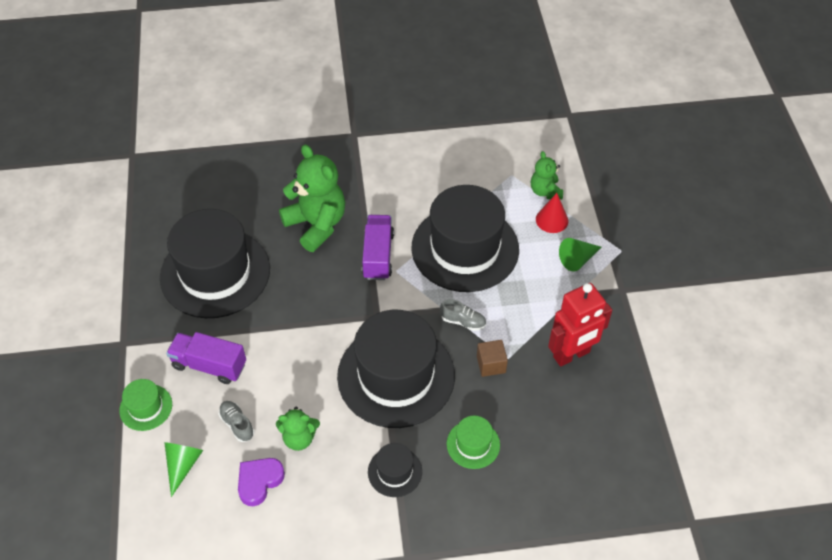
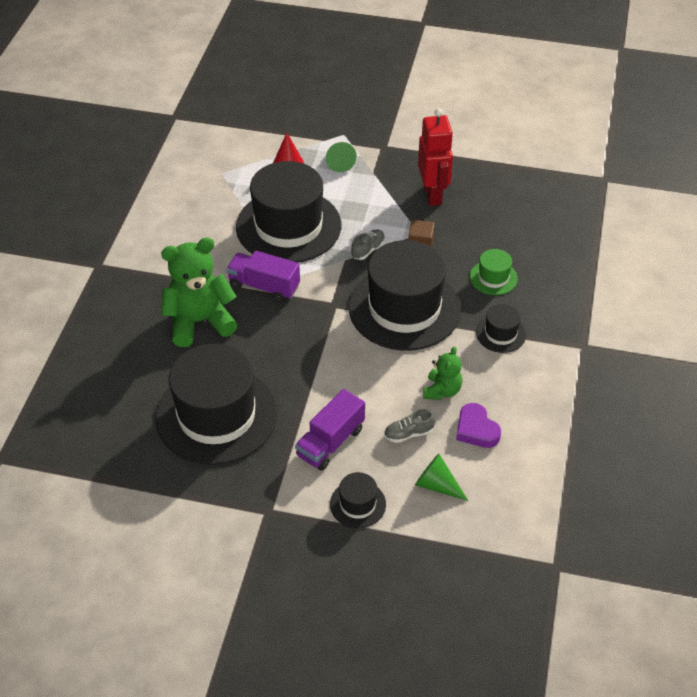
camera: 70 degrees left, 5 degrees down
green hat [119,379,172,431] -> black hat [330,472,386,528]
green teddy bear [531,151,563,199] -> none

